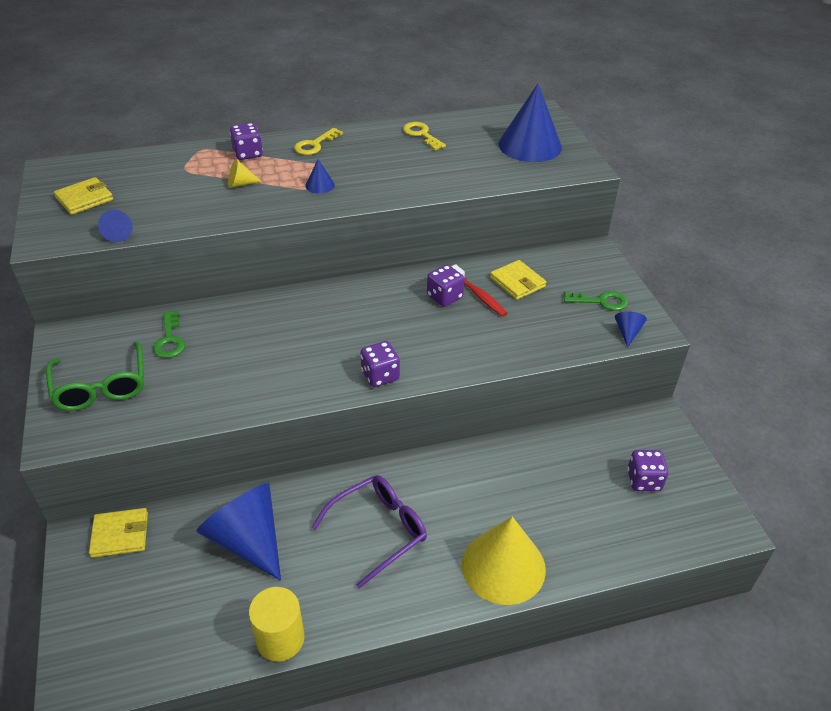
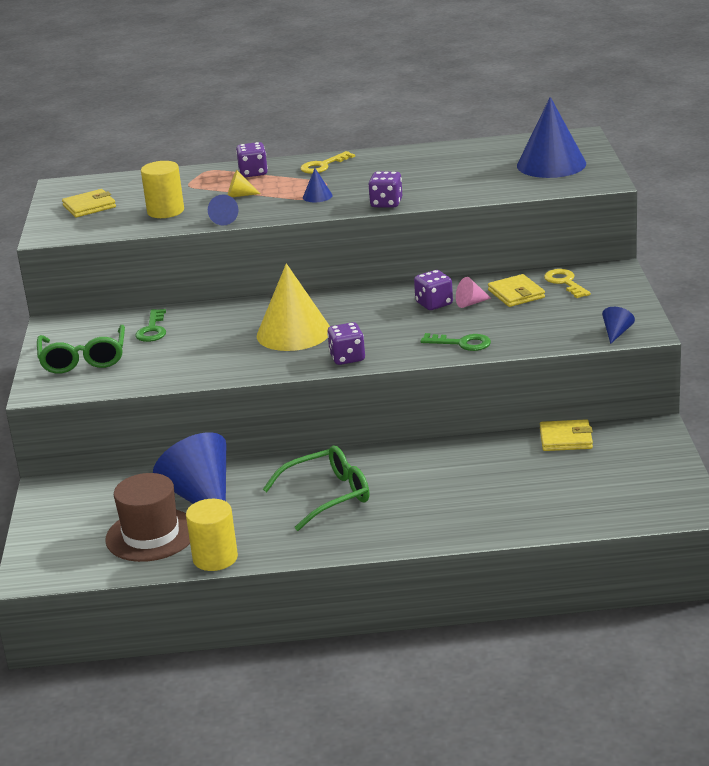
camera: 15 degrees right, 15 degrees down
yellow wallet [89,508,148,558] -> yellow wallet moved to [540,419,593,451]
blue cone [98,210,133,242] -> blue cone moved to [208,194,239,225]
purple glasses [311,475,427,589] -> green glasses [263,446,370,531]
yellow key [403,122,446,150] -> yellow key moved to [544,269,591,298]
red toothbrush [451,264,507,317] -> pink cone [456,277,491,308]
yellow cone [462,517,546,605] -> yellow cone moved to [257,263,330,351]
green key [564,291,628,311] -> green key moved to [420,333,491,351]
purple dice [627,450,668,491] -> purple dice moved to [368,172,402,207]
none -> brown hat [105,473,190,562]
none -> yellow cylinder [141,161,184,218]

